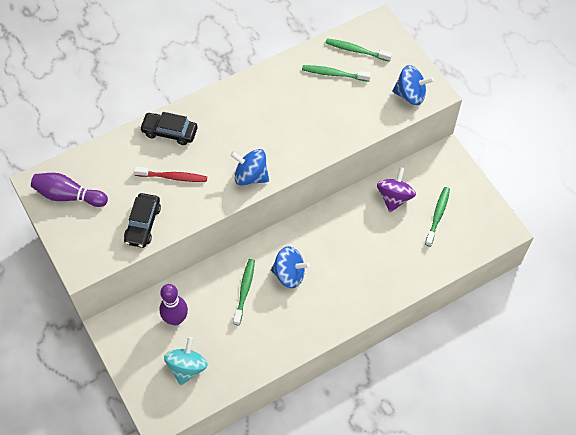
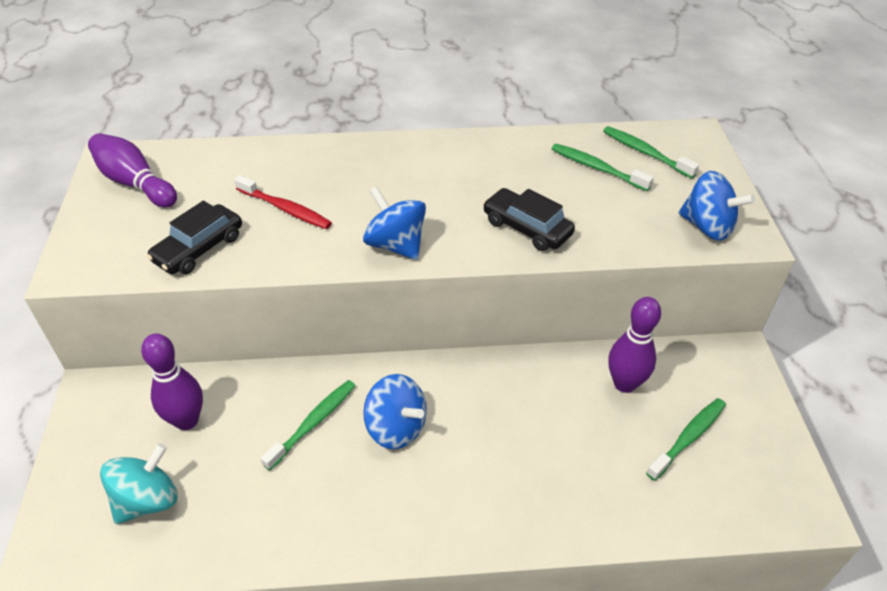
camera: 25 degrees right, 15 degrees down
black car [140,112,198,145] -> black car moved to [483,188,575,251]
purple spinning top [377,167,416,212] -> purple bowling pin [608,297,661,393]

